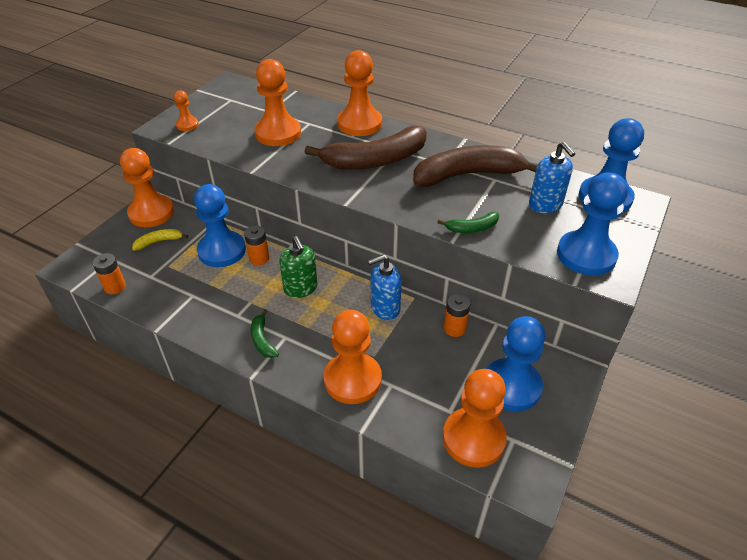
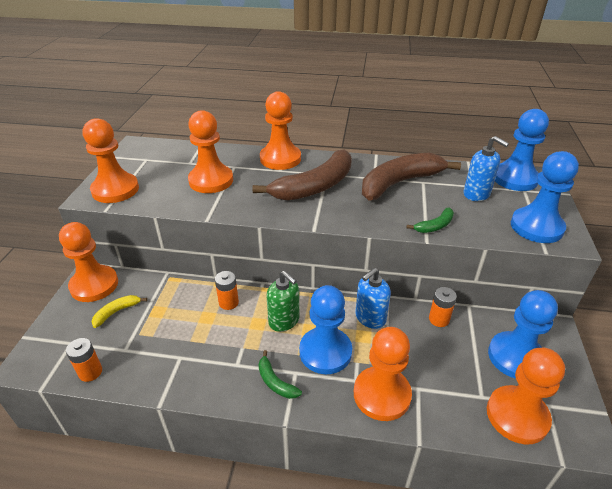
camera: 20 degrees left, 5 degrees down
orange pawn [174,90,199,131] -> orange pawn [83,118,139,203], size x2.04
blue pawn [194,184,246,267] -> blue pawn moved to [299,285,352,374]

